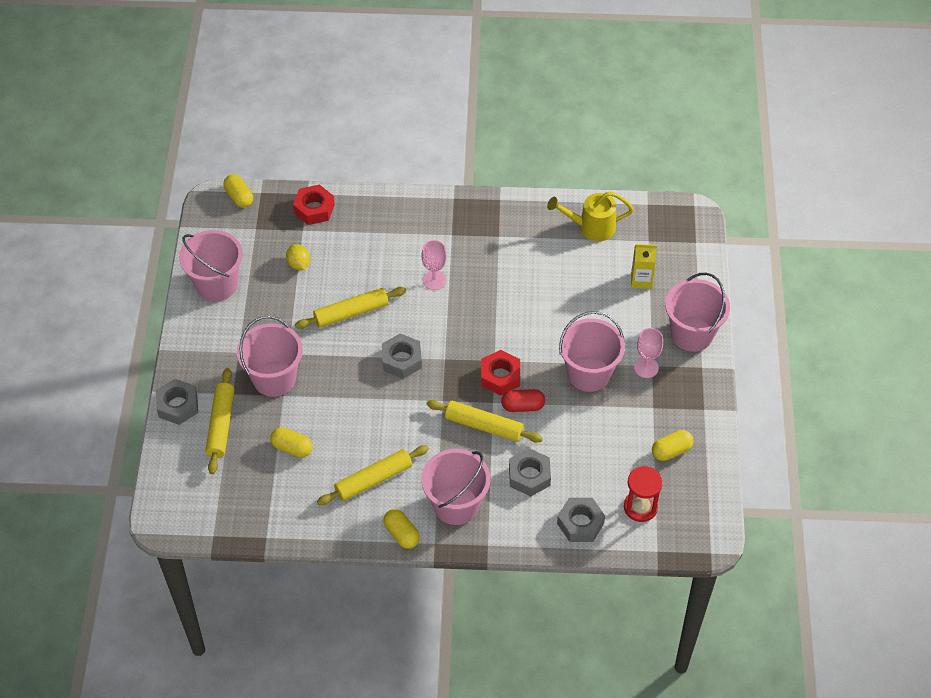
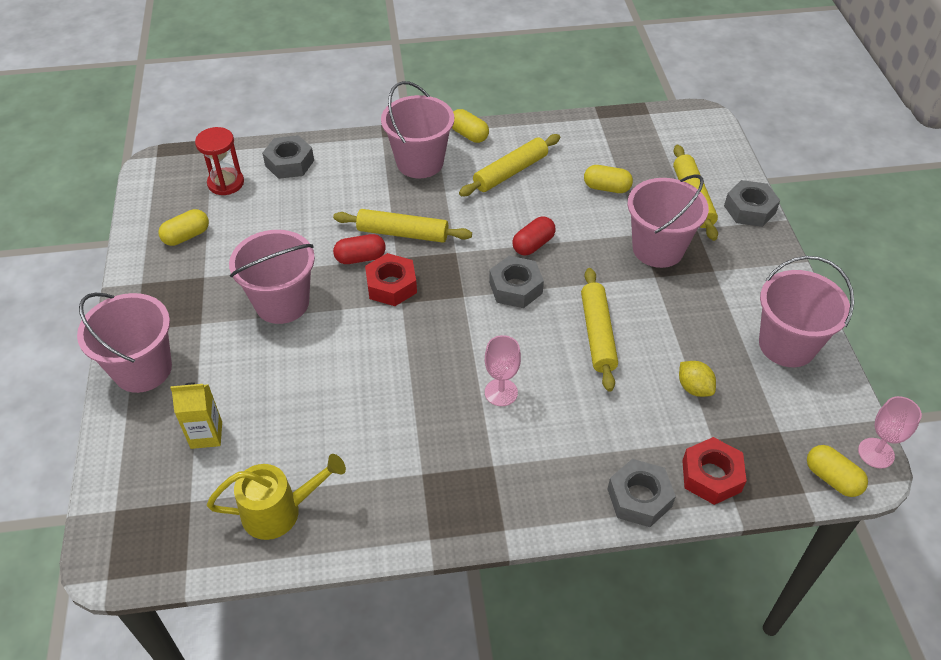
camera: 170 degrees right, 5 degrees down
yellow rolling pin [295,287,406,329] -> yellow rolling pin turned 60 degrees counterclockwise [581,268,618,392]
grey nut [509,448,551,496] -> grey nut moved to [607,459,676,527]
pink goblet [634,328,663,378] -> pink goblet moved to [858,396,922,469]
none -> red capsule [512,216,556,256]

